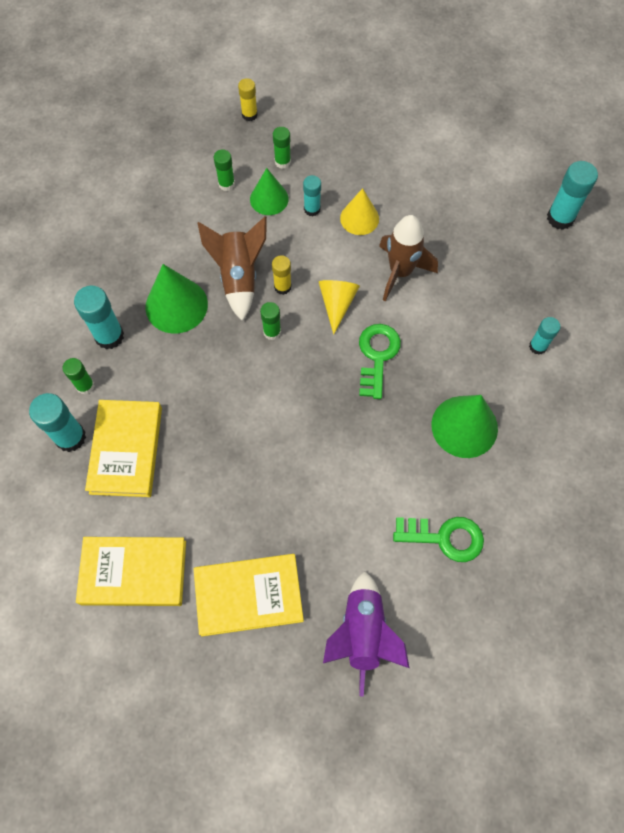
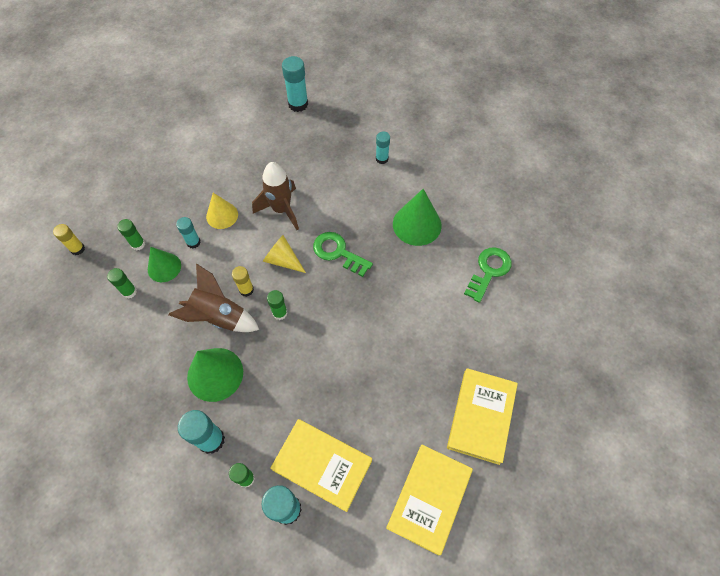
camera: 65 degrees left, 5 degrees down
purple rocket [323,571,409,697] -> none

